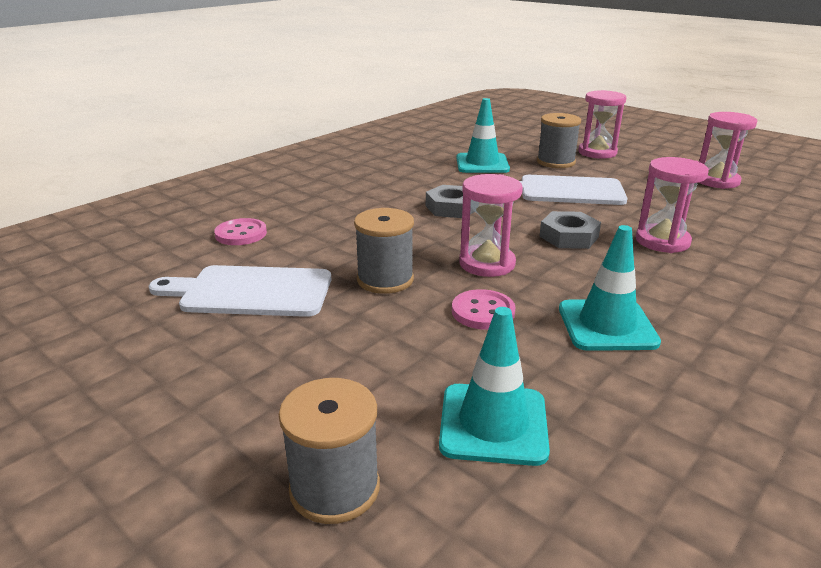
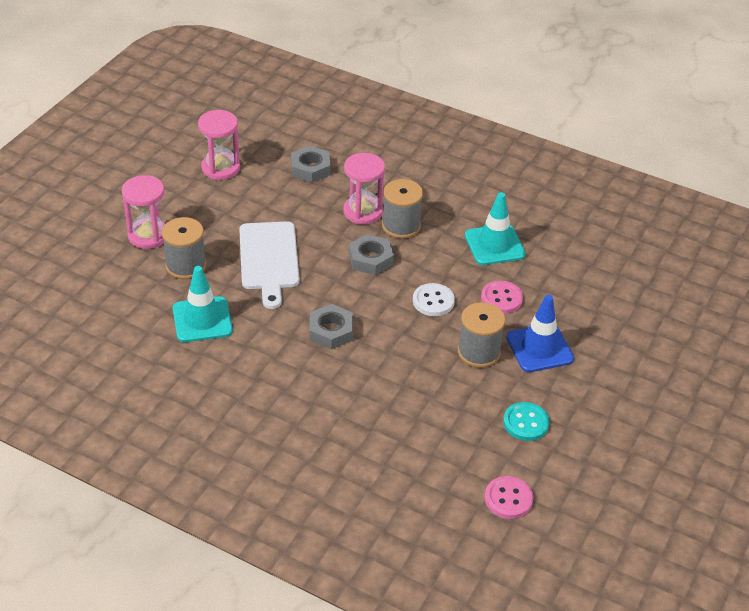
camera: 105 degrees left, 15 degrees up
white cutting board [149,265,331,317] -> turquoise button [503,402,550,441]
pink button [214,218,267,245] -> pink button moved to [485,476,533,519]
grey spool [279,378,380,524] -> grey spool moved to [382,179,423,239]
turquoise traffic cone [439,307,550,466] -> none
pink hourglass [459,174,523,277] -> white button [413,283,455,316]
none -> grey nut [291,146,331,183]
none -> blue traffic cone [506,295,574,372]

